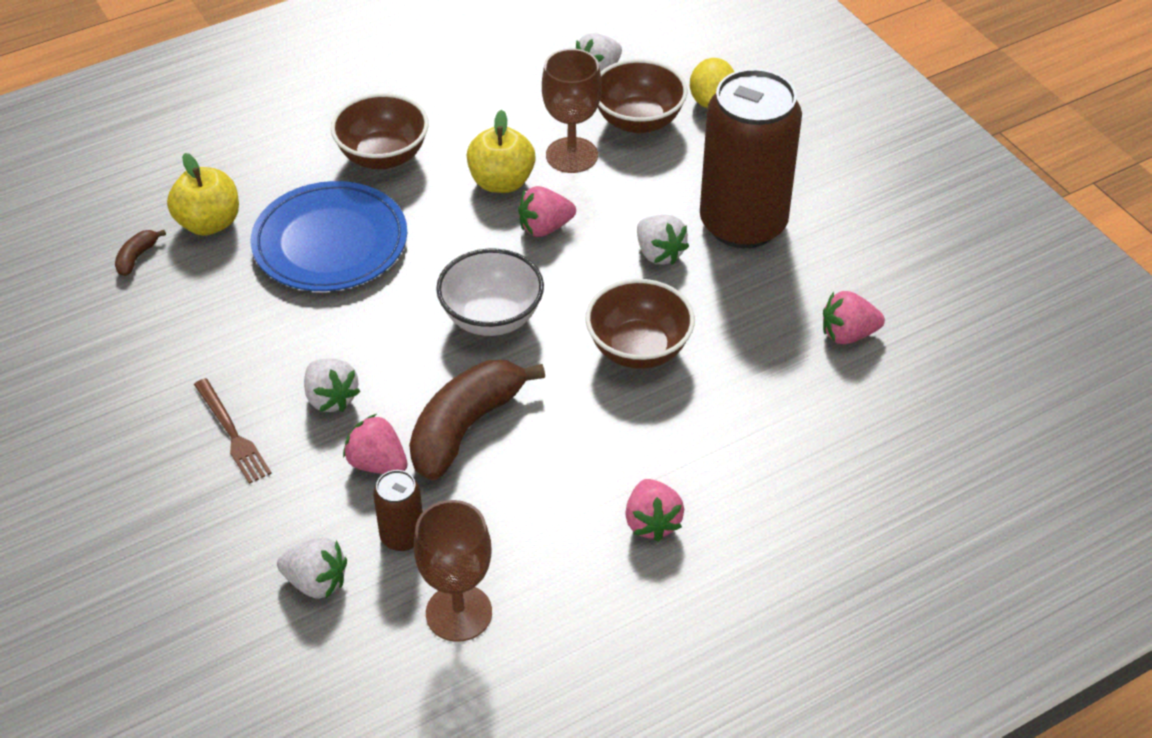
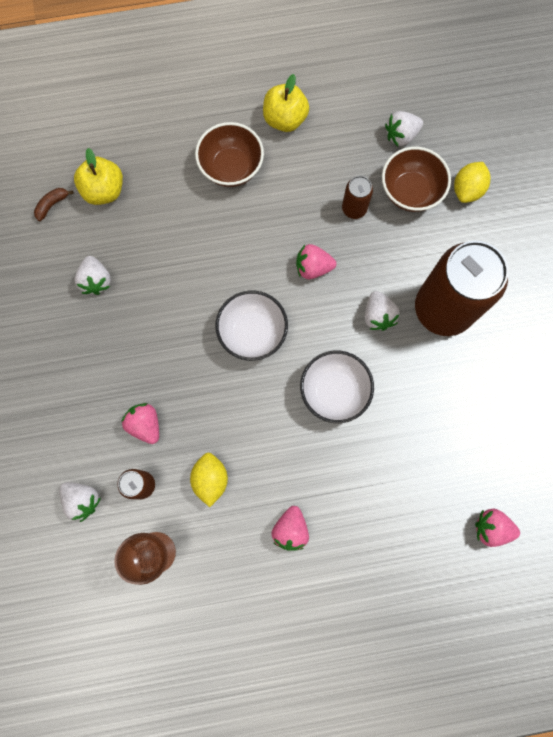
camera: 20 degrees right, 30 degrees up
brown fork [194,378,272,484] -> none
blue plate [251,181,407,291] -> none
white strawberry [304,359,360,412] -> white strawberry moved to [74,256,111,295]
brown banana [409,360,545,480] -> none
yellow apple [467,110,536,193] -> yellow apple moved to [263,74,309,132]
brown goblet [542,49,602,173] -> brown can [342,176,373,219]
brown bowl [585,279,695,369] -> white bowl [300,351,374,423]
pink strawberry [823,291,885,344] -> pink strawberry moved to [475,508,520,547]
none -> yellow lemon [190,453,228,507]

